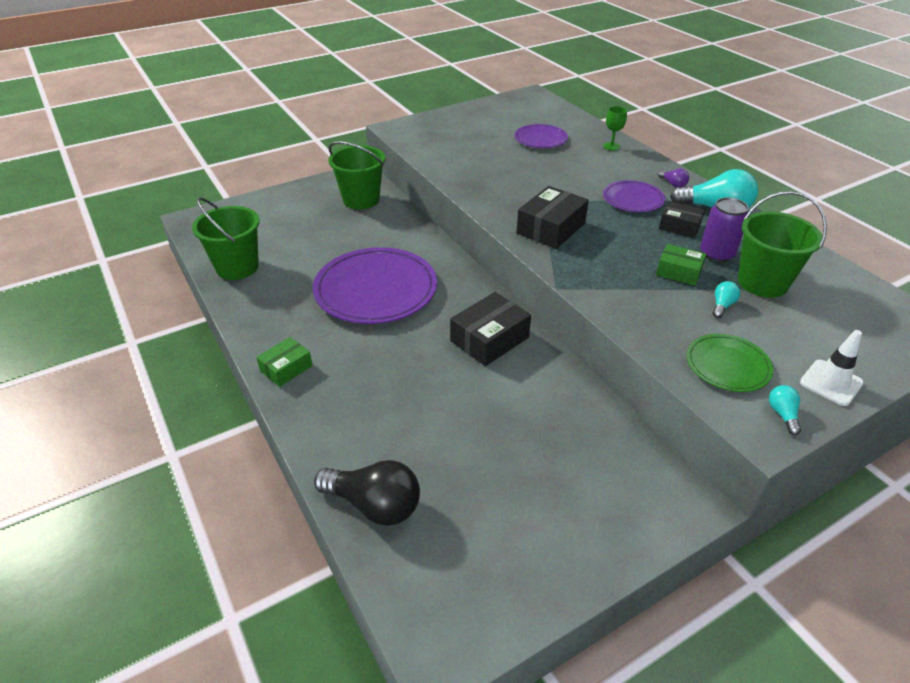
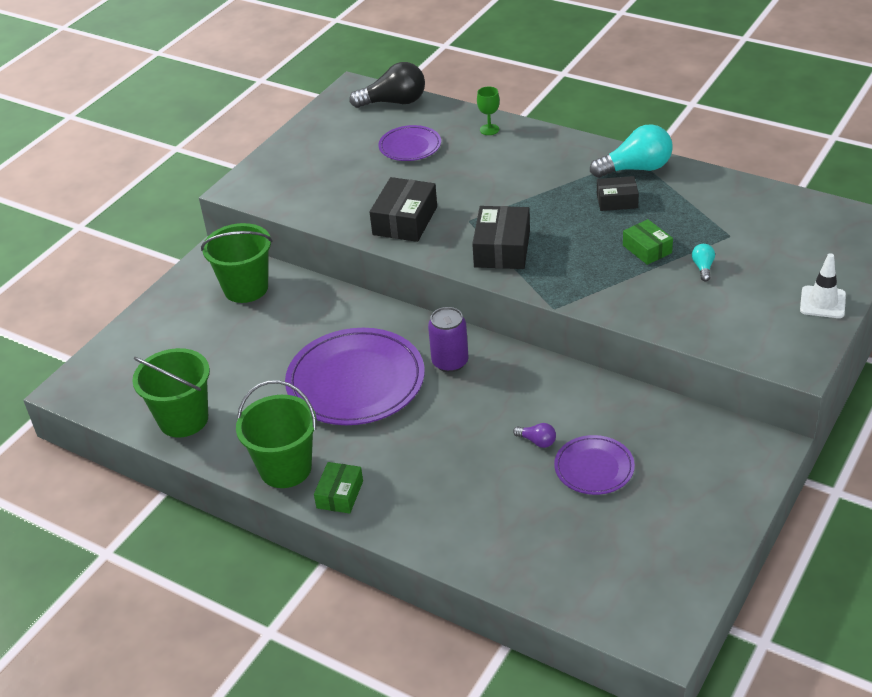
camera: 25 degrees left, 0 degrees up
black light bulb [314,460,420,526] -> black light bulb moved to [349,62,425,108]
black box [450,292,531,366] -> black box moved to [370,177,437,242]
purple plate [603,180,665,212] -> purple plate moved to [554,435,635,495]
green box [656,244,706,286] -> green box turned 60 degrees clockwise [623,219,673,265]
purple light bulb [658,168,689,188] -> purple light bulb moved to [513,423,556,448]
green plate [686,334,773,392] -> none
purple can [700,197,748,262] -> purple can moved to [428,307,469,372]
green bucket [738,191,827,298] -> green bucket moved to [236,380,316,488]
turquoise light bulb [769,385,801,435] -> none

